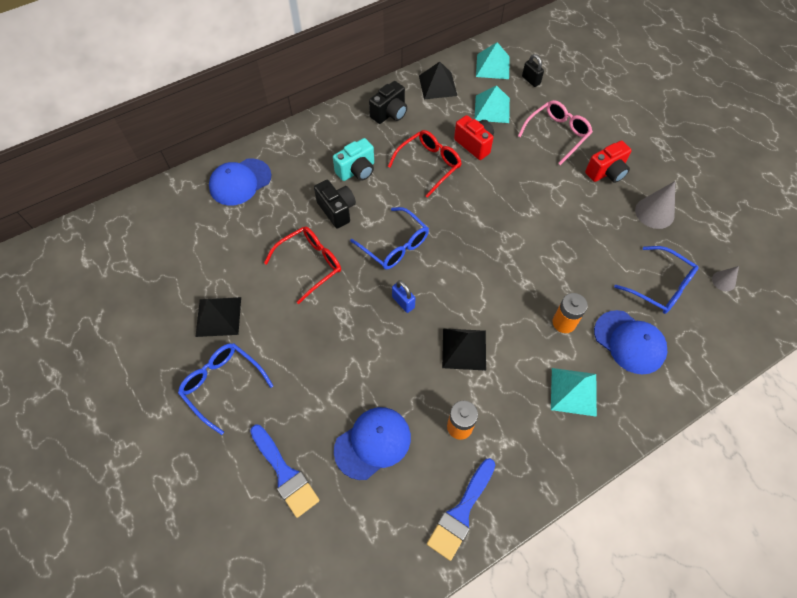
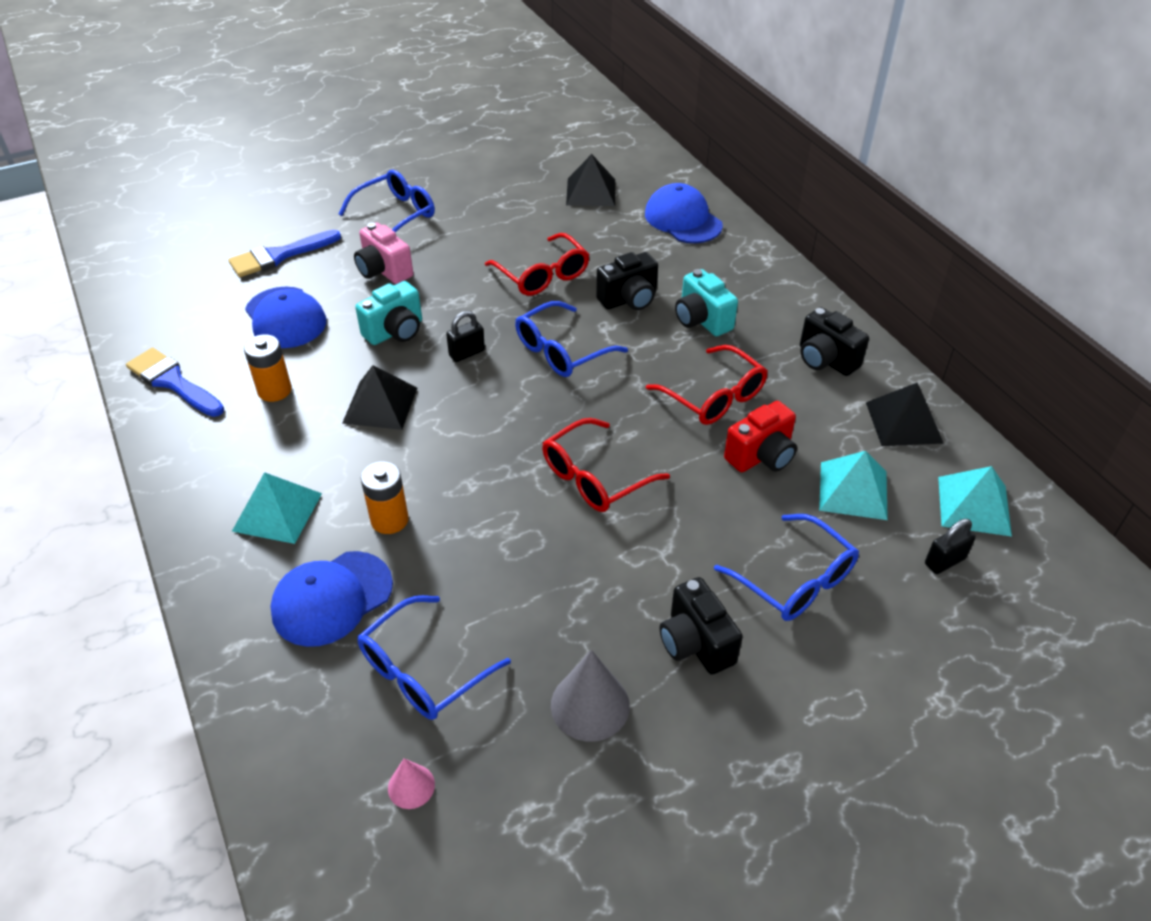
camera: 95 degrees right, 15 degrees down
black pyramid [196,297,241,337] -> black pyramid moved to [566,154,615,206]
blue padlock [392,280,415,313] -> black padlock [446,311,485,362]
pink glasses [518,100,593,165] -> blue glasses [714,514,859,621]
red camera [585,140,632,183] -> black camera [659,577,743,675]
grey cone [712,266,739,291] -> pink cone [388,758,435,809]
none -> pink camera [354,222,413,284]
none -> turquoise camera [355,281,422,345]
none -> red glasses [542,418,670,512]

